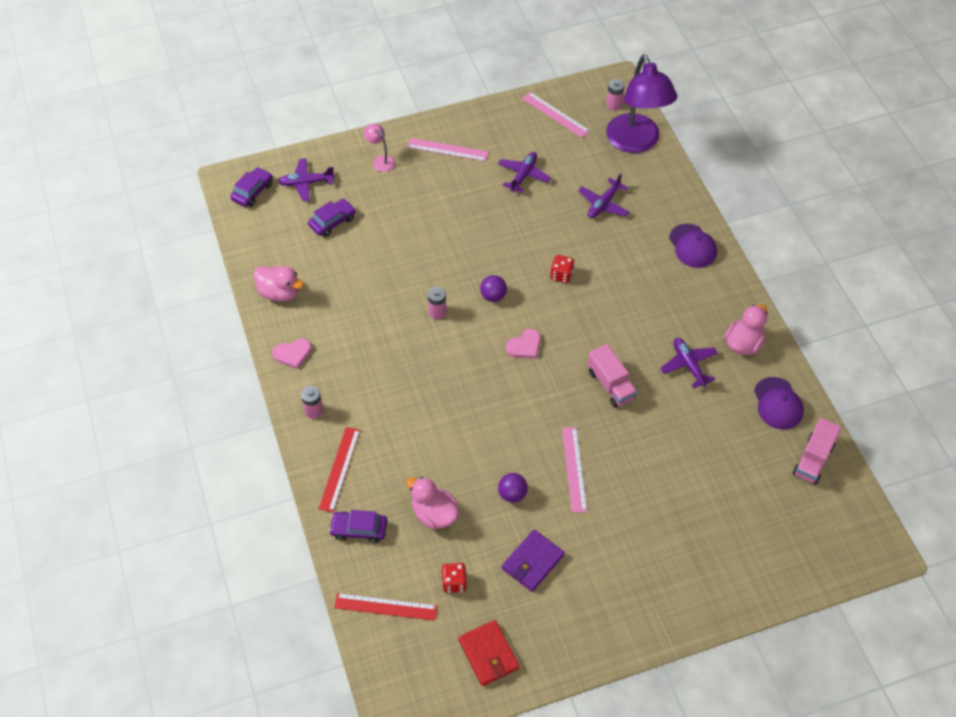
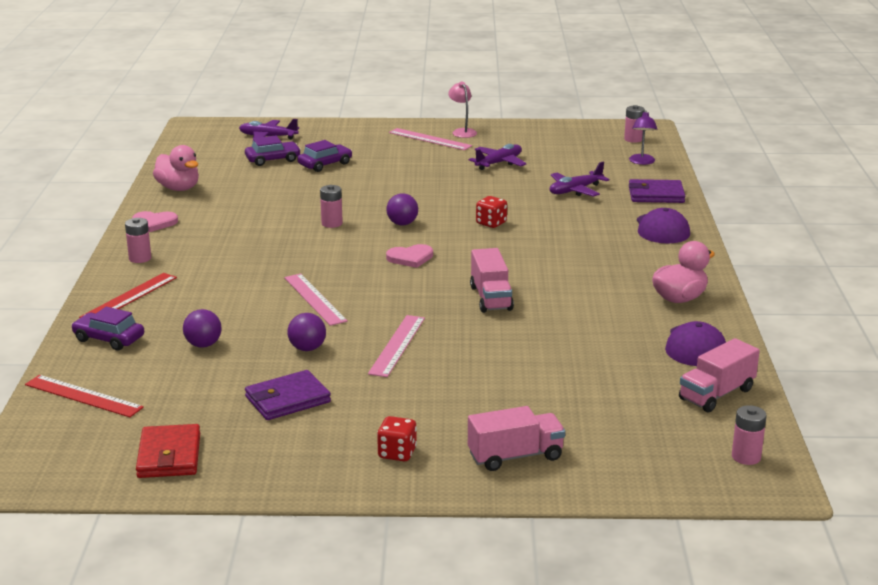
camera: 20 degrees right, 30 degrees down
purple car [230,167,273,207] -> purple car moved to [297,140,352,172]
pink lamp [364,123,395,172] -> pink lamp moved to [448,82,477,138]
pink duck [406,477,459,529] -> purple ball [183,309,222,348]
red dice [442,563,467,593] -> red dice moved to [377,416,417,461]
pink ruler [522,92,590,138] -> pink ruler moved to [284,273,348,326]
purple lamp [606,54,677,153] -> purple lamp [629,110,657,165], size x0.42
purple plane [660,338,718,388] -> none
none -> pink truck [468,406,565,471]
none -> purple wallet [629,179,685,203]
none -> pink battery [732,405,767,465]

